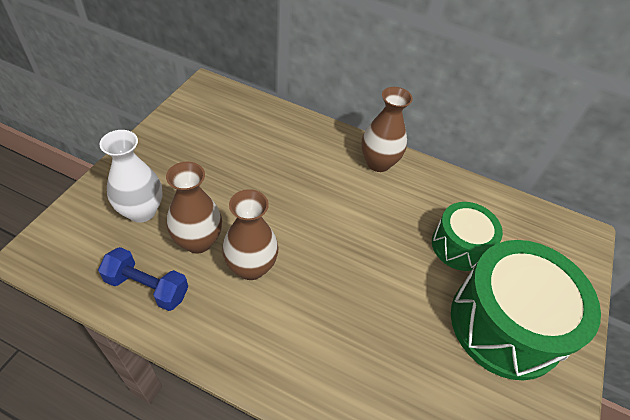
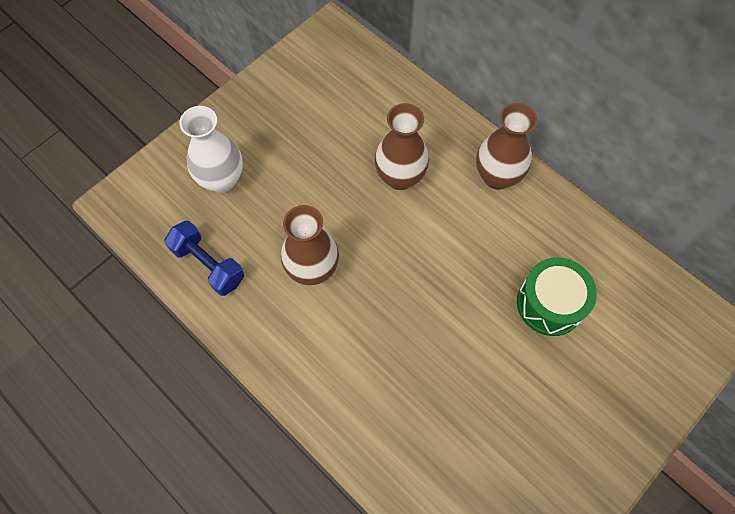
camera: 25 degrees right, 15 degrees up
brown vase [166,162,222,254] -> brown vase moved to [374,103,429,190]
green drum [451,240,601,380] -> none

